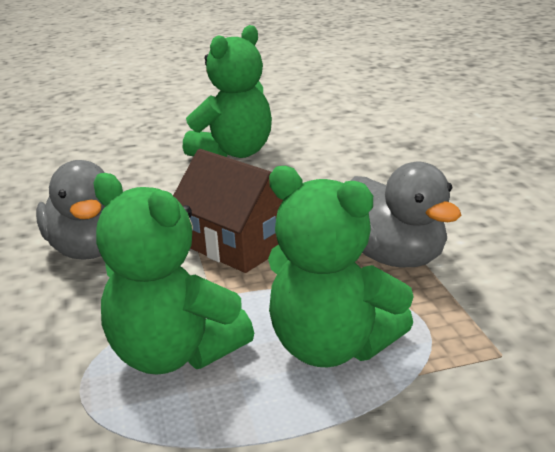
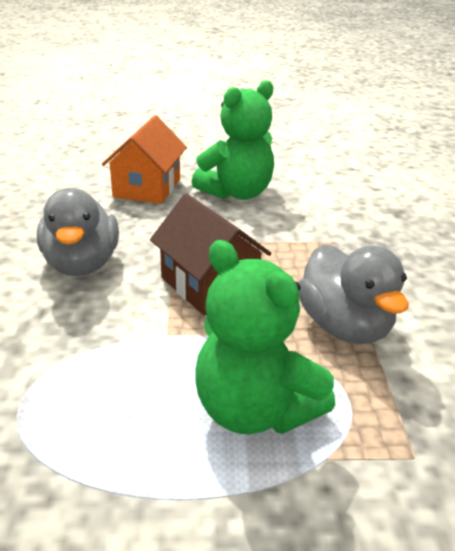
camera: 10 degrees right, 5 degrees up
green teddy bear [93,173,254,375] -> none
none -> orange house [102,115,187,204]

